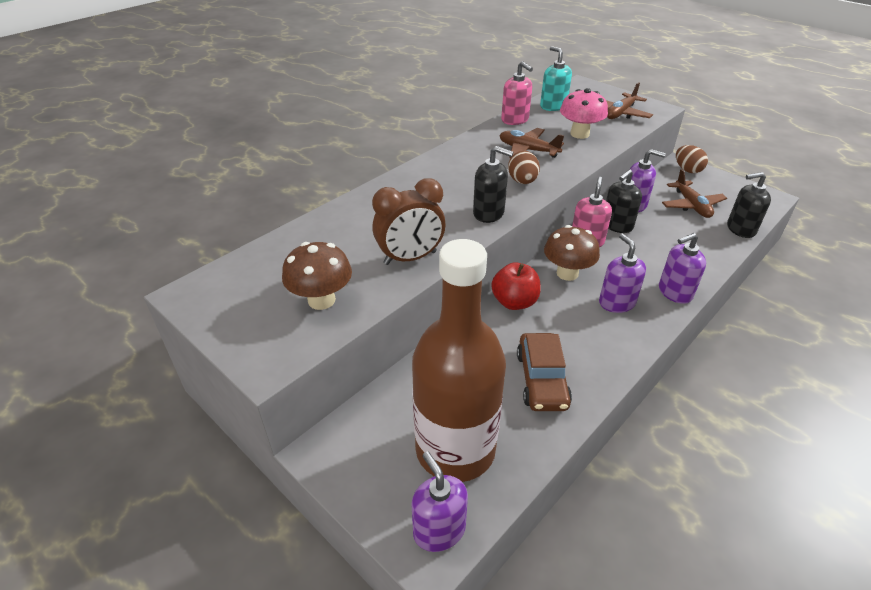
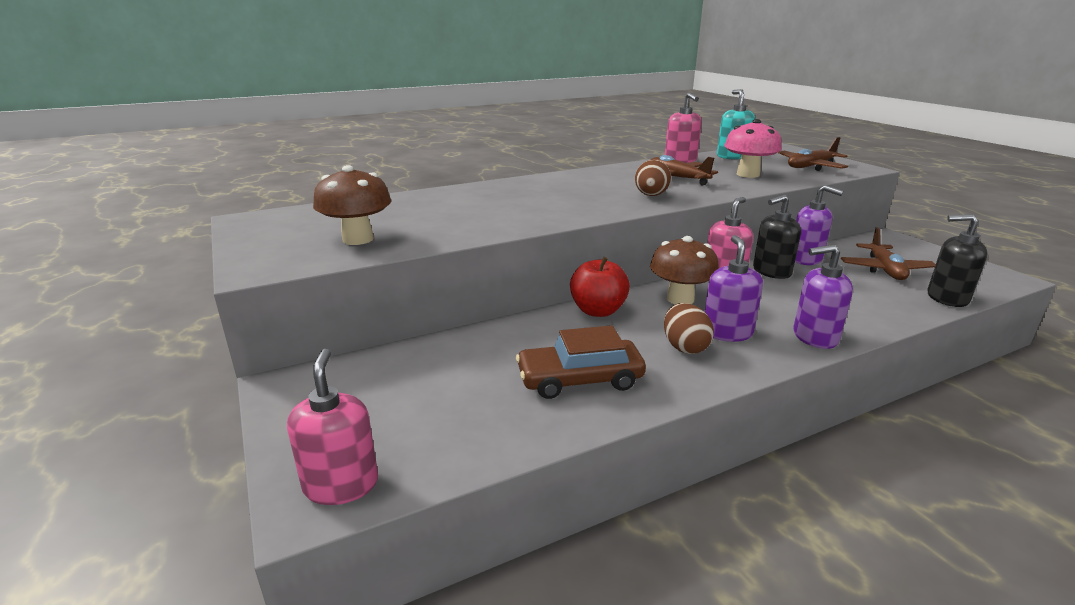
camera: 20 degrees right, 15 degrees down
brown clock [372,178,445,265] -> none
purple soap dispenser [411,451,468,552] -> pink soap dispenser [287,349,378,505]
brown bottle [412,239,506,482] -> none
black soap dispenser [473,146,514,223] -> none
brown car [517,333,572,411] -> brown car turned 60 degrees clockwise [516,325,646,399]
brown egg [676,145,708,173] -> brown egg moved to [664,303,714,354]

